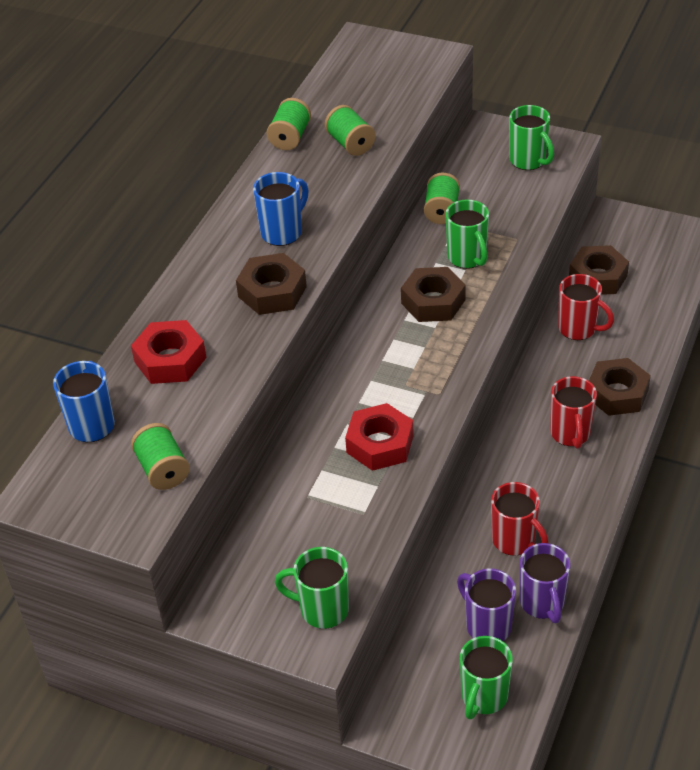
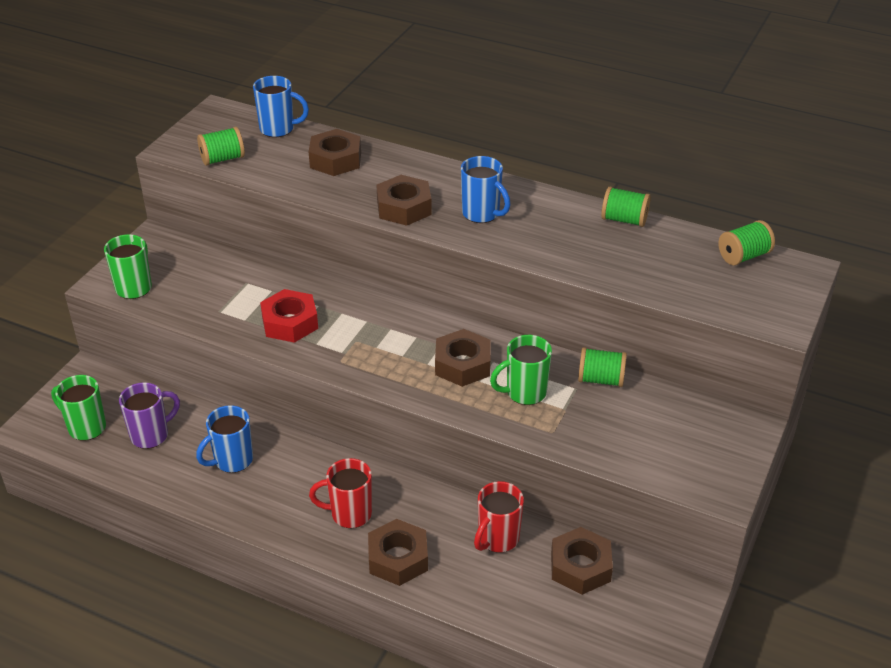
camera: 90 degrees right, 5 degrees down
red nut [131,320,206,384] -> brown nut [309,129,361,176]
green spool [325,105,376,156] -> green spool moved to [718,220,775,265]
red mug [491,482,549,556] -> blue mug [196,405,253,473]
green mug [509,105,554,170] -> none
purple mug [520,543,570,623] -> none

